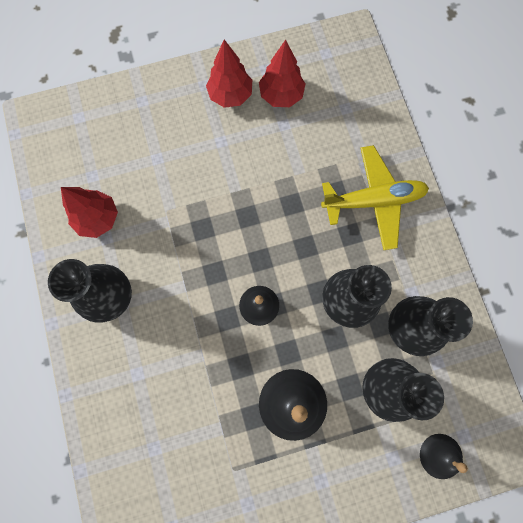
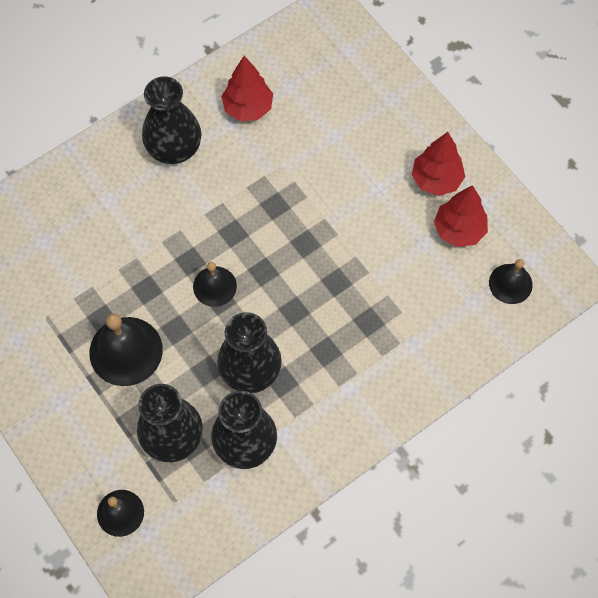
camera: 70 degrees right, 10 degrees down
yellow plane [321,145,429,250] -> none
none -> black bell [489,259,533,304]

